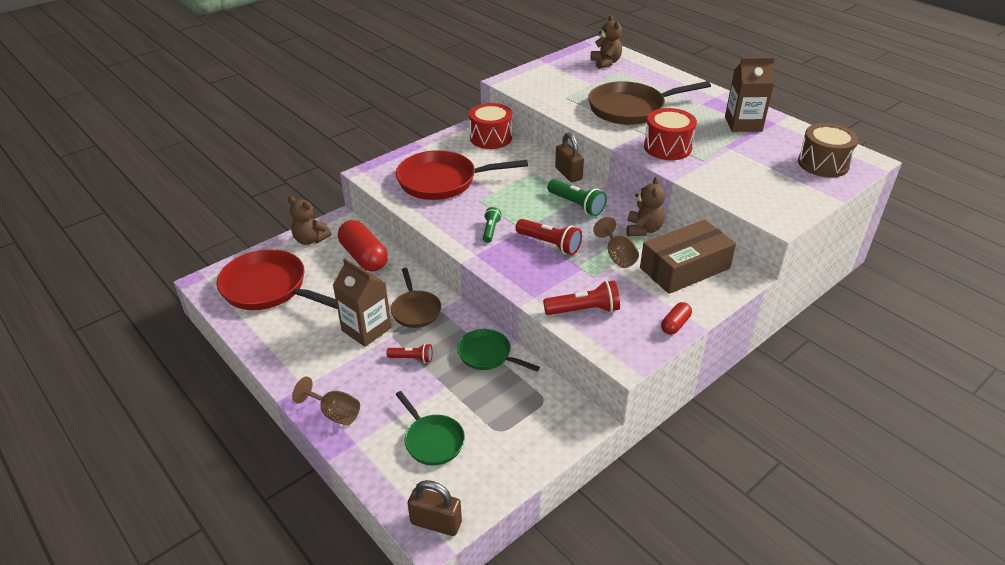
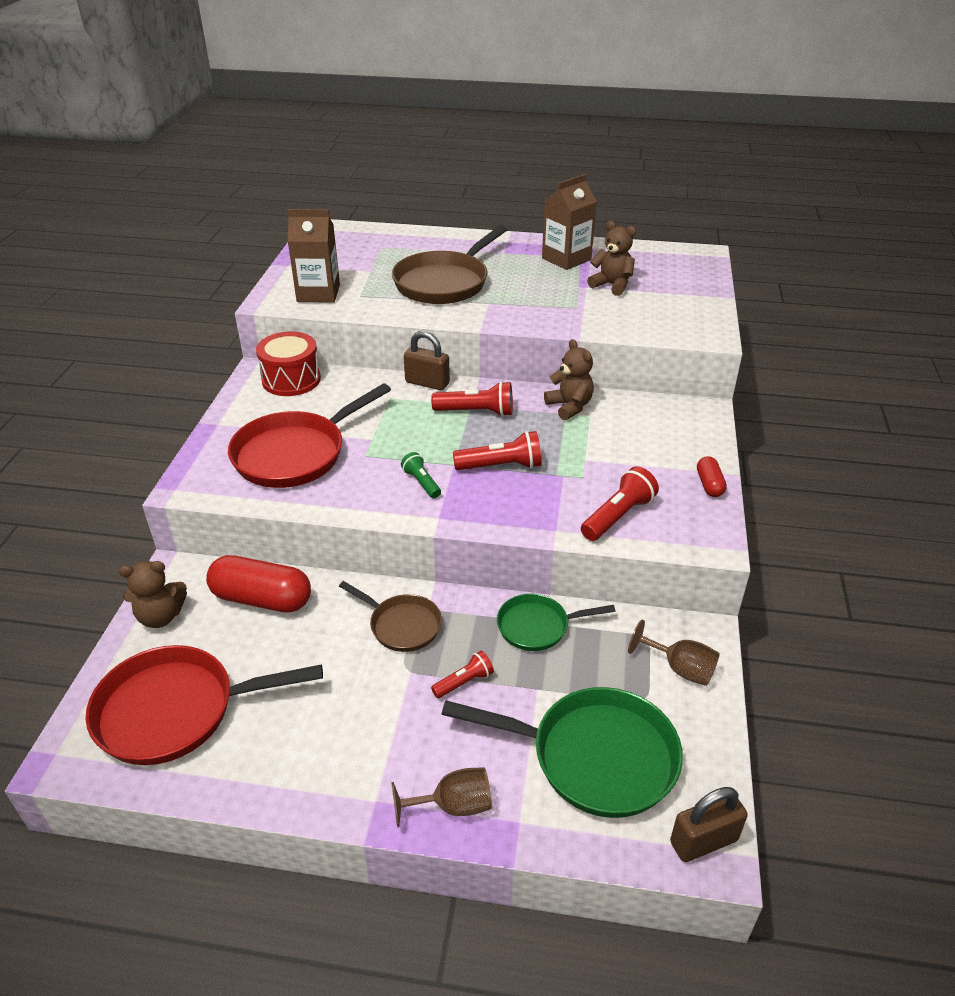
camera: 40 degrees left, 0 degrees up
brown carton [333,258,392,347] -> brown carton moved to [288,209,340,303]
green pan [395,391,465,465] -> green pan [441,687,683,818], size x1.76
green flashlight [547,179,607,216] -> red flashlight [431,381,513,417]
brown teddy bear [591,15,622,69] -> brown teddy bear moved to [587,221,636,296]
brown goblet [593,217,639,268] -> brown goblet moved to [628,620,720,686]
brown box [640,219,736,294] -> none
red drum [644,108,697,160] -> none
brown drum [798,123,859,177] -> none

